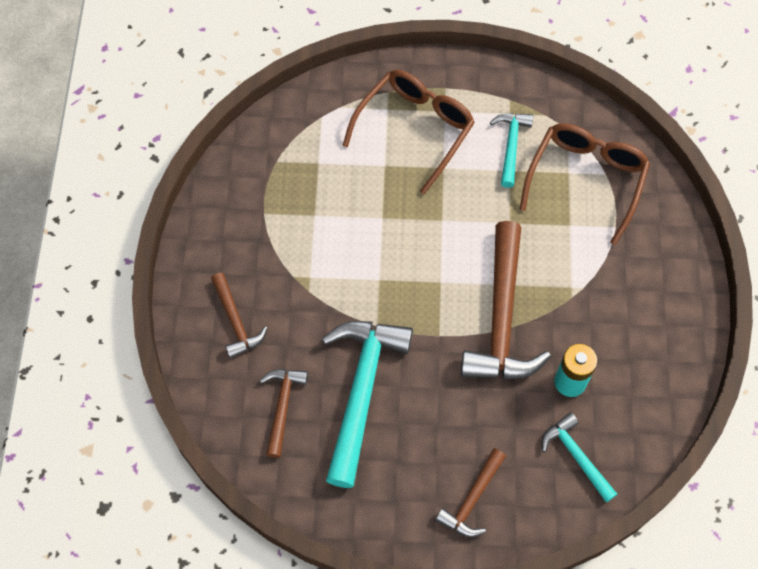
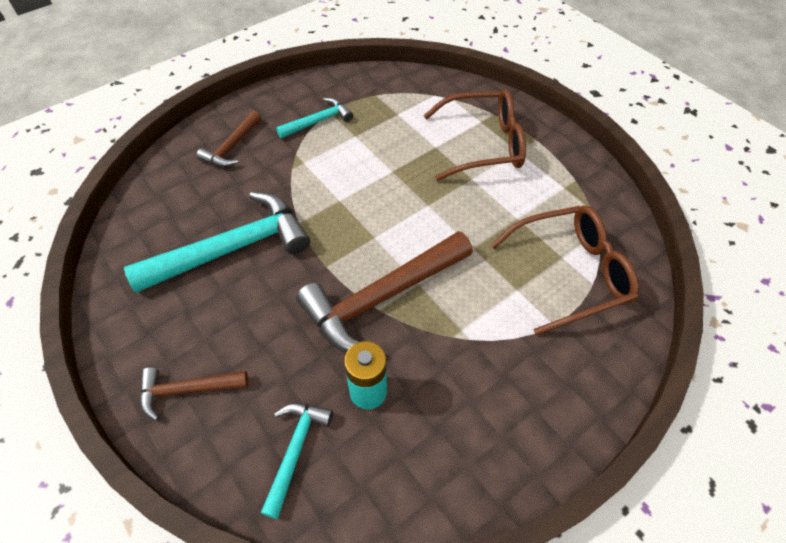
camera: 50 degrees right, 10 degrees down
brown hammer [260,369,308,458] -> none
turquoise hammer [490,113,533,188] -> turquoise hammer moved to [276,98,353,138]

